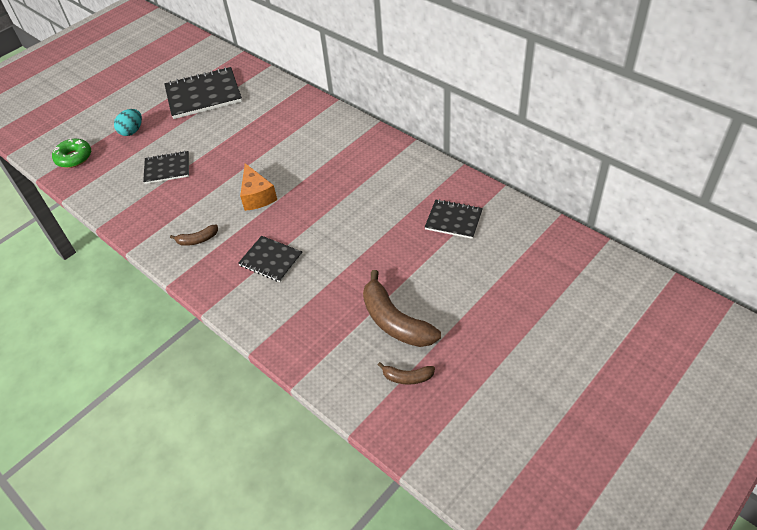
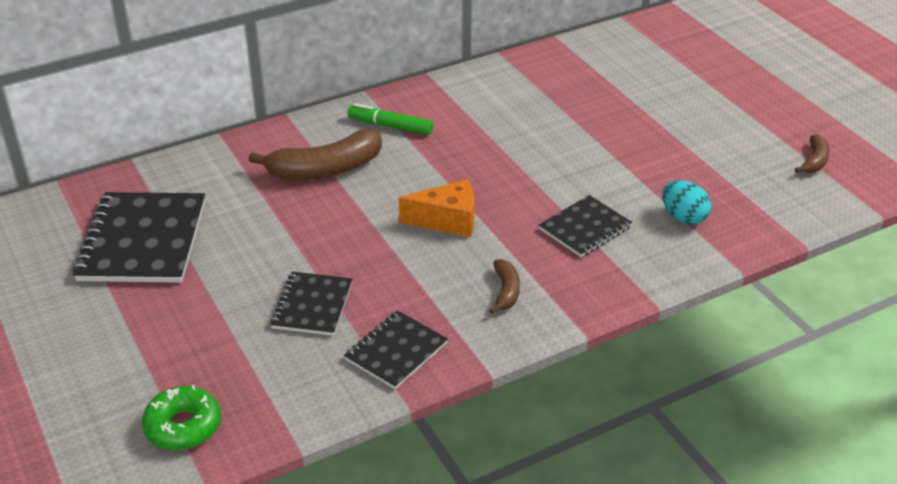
camera: 75 degrees left, 10 degrees down
turquoise egg [114,109,142,136] -> turquoise egg moved to [662,180,711,225]
brown banana [363,270,441,347] -> brown banana moved to [249,129,382,180]
black notebook [425,199,483,239] -> black notebook moved to [344,310,448,389]
none -> green marker [348,103,433,135]

